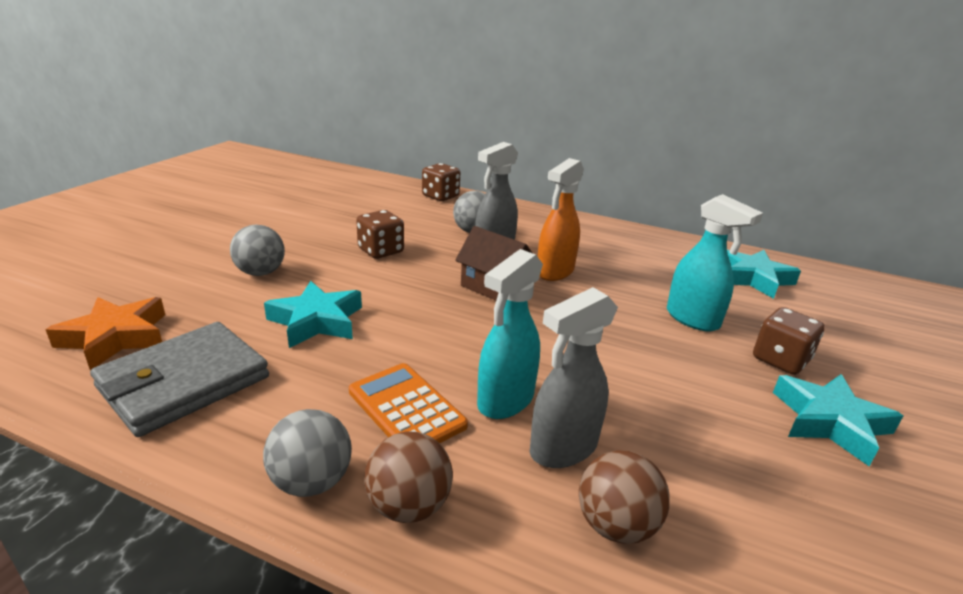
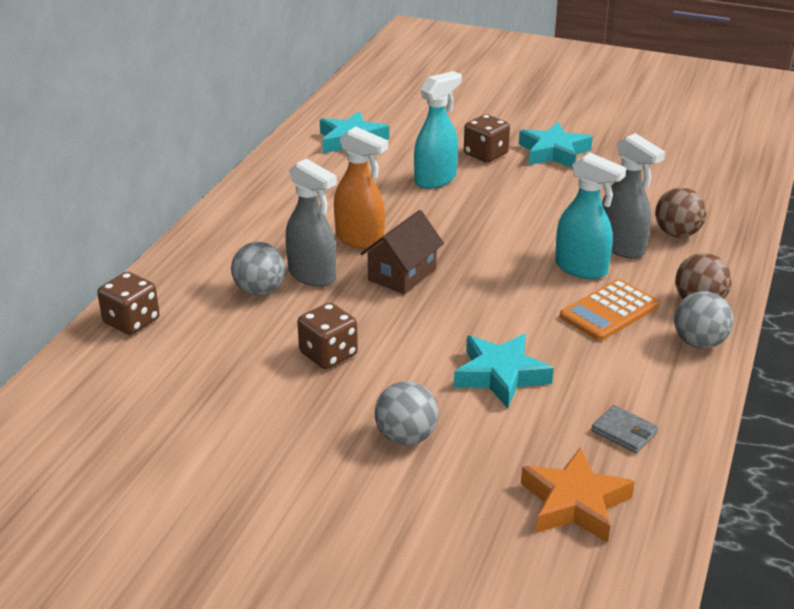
camera: 90 degrees left, 5 degrees up
grey wallet [90,322,269,437] -> grey wallet [591,405,659,453], size x0.44

